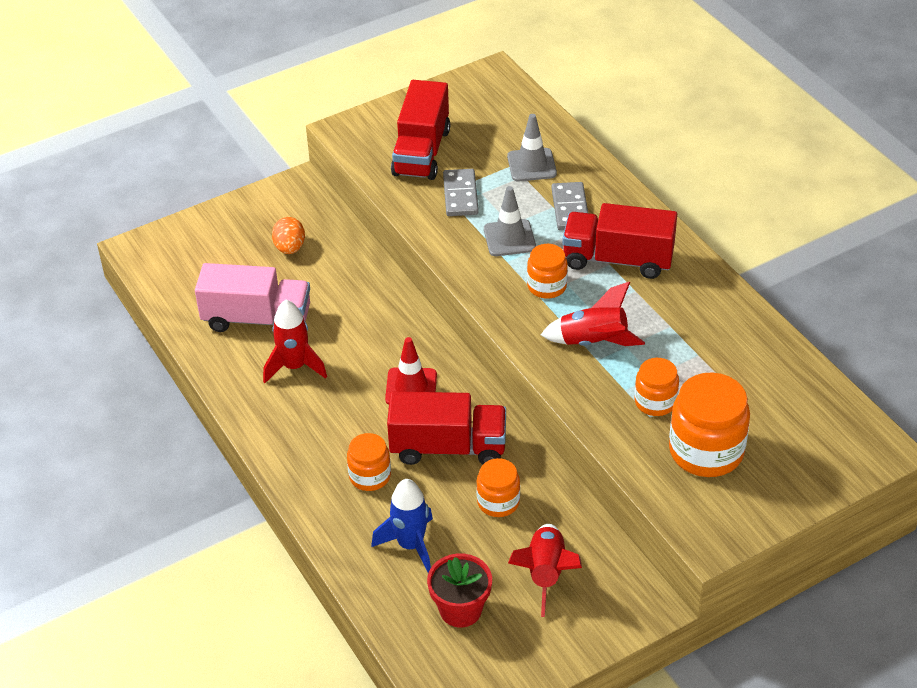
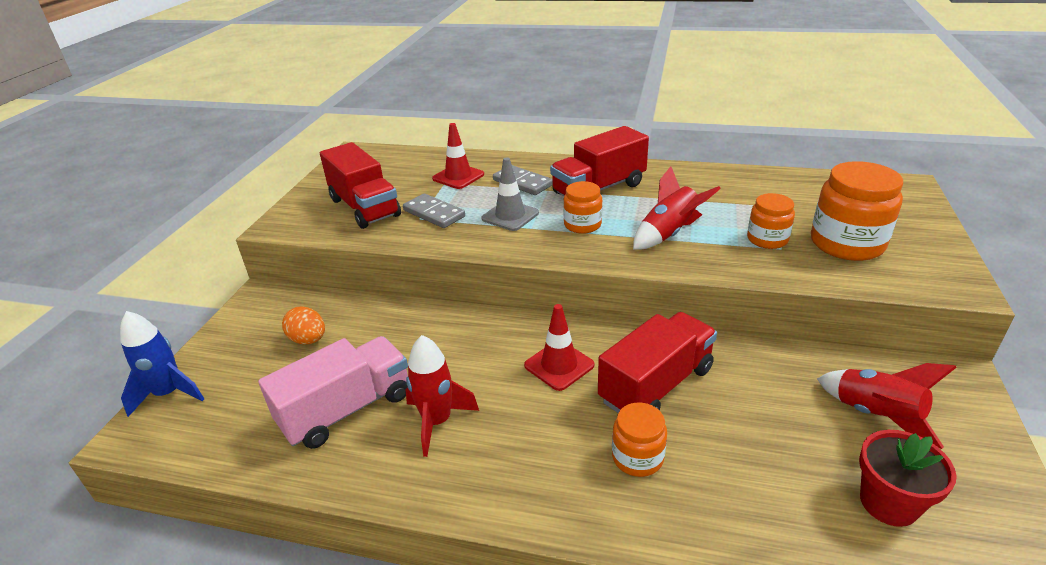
camera: 45 degrees left, 10 degrees down
blue rocket [371,479,433,573] -> blue rocket moved to [120,311,204,417]
orange jar [476,458,520,517] -> none
grey traffic cone [507,114,557,181] -> red traffic cone [432,123,484,189]

